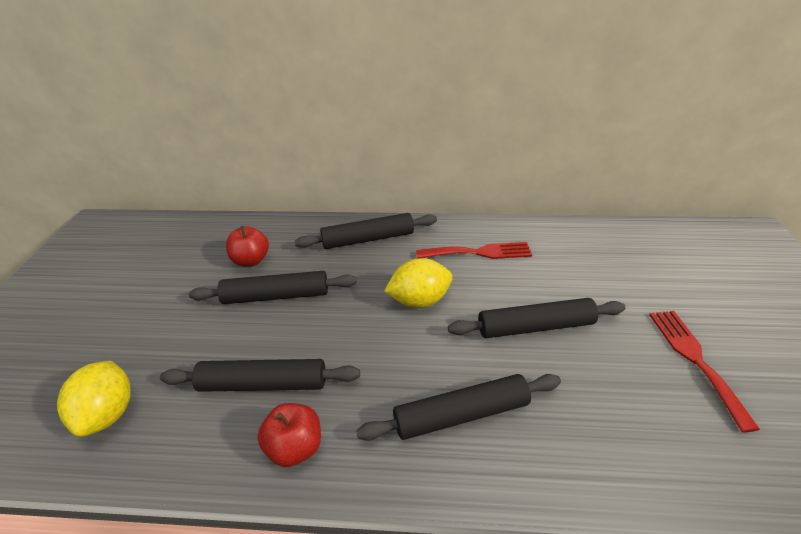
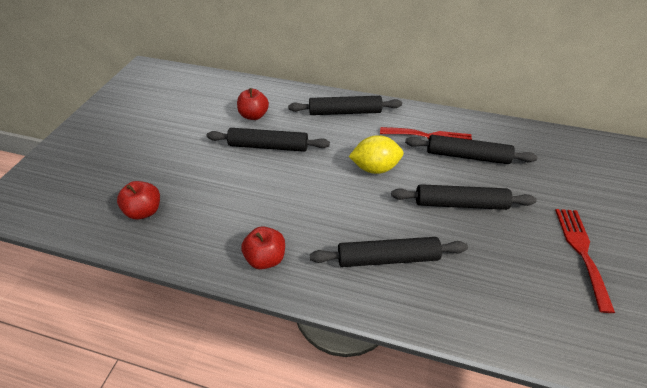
camera: 10 degrees right, 10 degrees up
yellow lemon [57,361,131,437] -> red apple [117,181,160,219]
black rolling pin [160,359,360,392] -> black rolling pin moved to [405,135,538,164]

